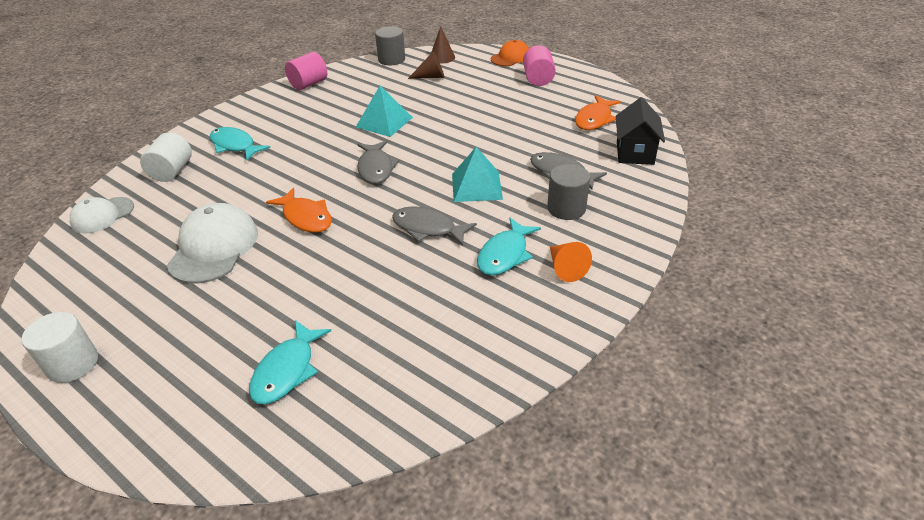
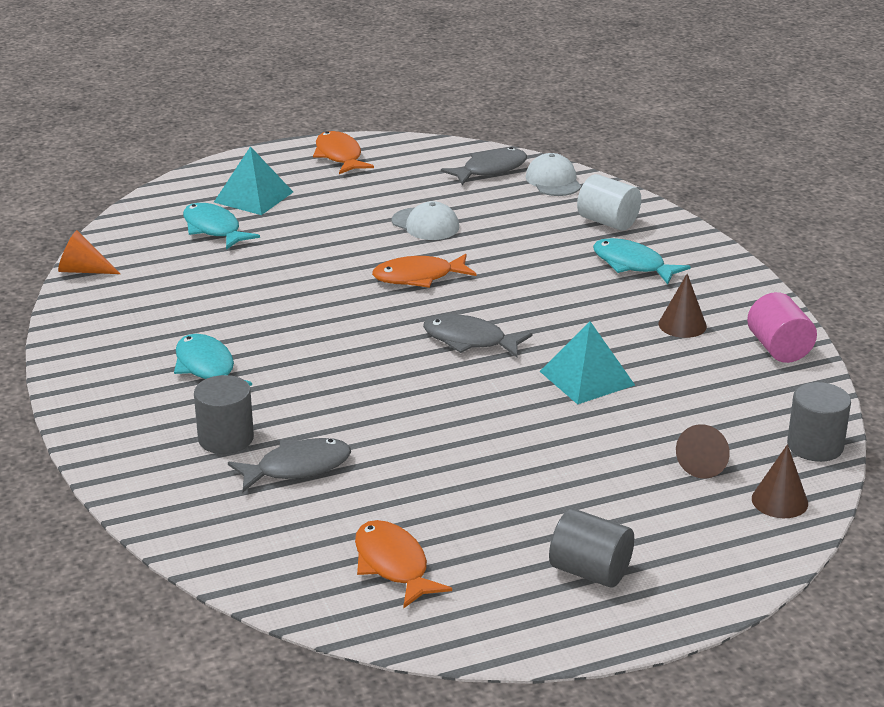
camera: 120 degrees right, 10 degrees down
white cylinder [22,312,98,383] -> orange fish [313,131,374,174]
white cap [167,203,258,284] -> white cap [392,201,459,240], size x0.62
turquoise fish [210,127,270,161] -> turquoise fish turned 120 degrees counterclockwise [593,238,691,284]
grey fish [392,206,477,246] -> grey fish moved to [441,147,527,185]
turquoise pyramid [452,147,503,202] -> turquoise pyramid moved to [214,146,293,215]
orange cap [491,40,529,66] -> none
pink cylinder [523,45,556,86] -> grey cylinder [549,508,634,587]
orange cone [550,242,592,282] -> orange cone moved to [58,230,120,274]
black house [616,97,665,165] -> none
none -> brown cone [659,274,707,338]

